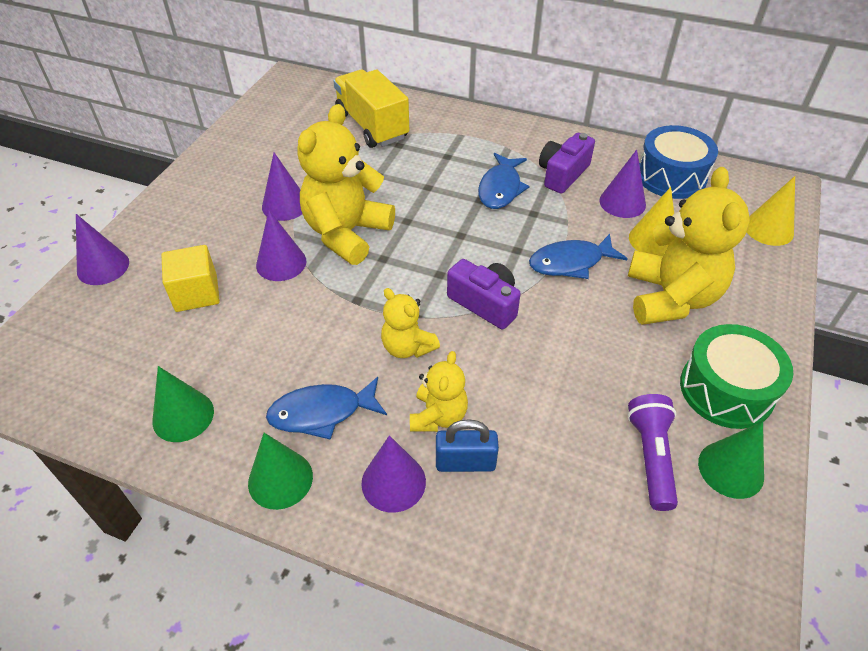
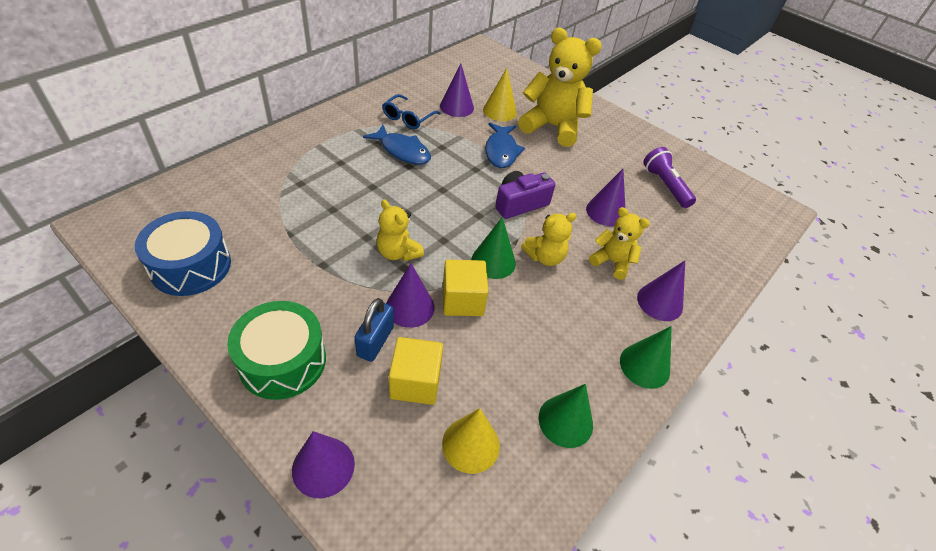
camera: 75 degrees left, 0 degrees up
purple cone [262,153,302,221] -> purple cone moved to [586,169,625,226]
blue fish [266,377,387,440] -> none
yellow teddy bear [297,104,395,265] -> yellow teddy bear [376,199,424,261], size x0.54
yellow truck [333,69,409,148] -> none
blue padlock [436,419,499,472] -> blue padlock moved to [354,298,394,362]
purple camera [539,133,595,194] -> blue glasses [382,94,441,129]
purple flashlight [627,394,678,511] -> purple flashlight turned 45 degrees clockwise [643,147,696,208]
blue drum [639,125,718,199] -> blue drum moved to [135,211,231,296]
green drum [680,324,793,429] -> green drum moved to [227,301,326,400]
green cone [698,422,764,499] -> green cone moved to [471,217,516,279]
yellow cone [747,176,795,246] -> yellow cone moved to [442,408,500,474]
none -> yellow cube [443,260,489,316]

